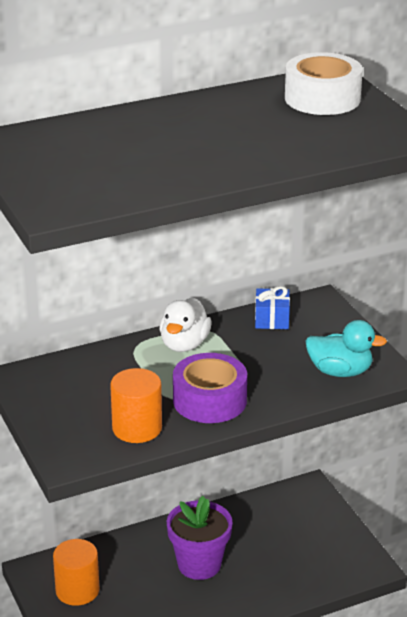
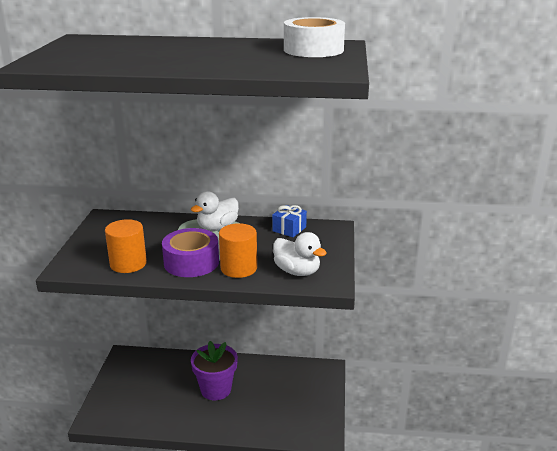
camera: 30 degrees right, 5 degrees down
orange cylinder [53,539,99,606] -> orange cylinder moved to [219,223,257,278]
turquoise duck [305,320,387,377] -> white duck [273,232,326,276]

